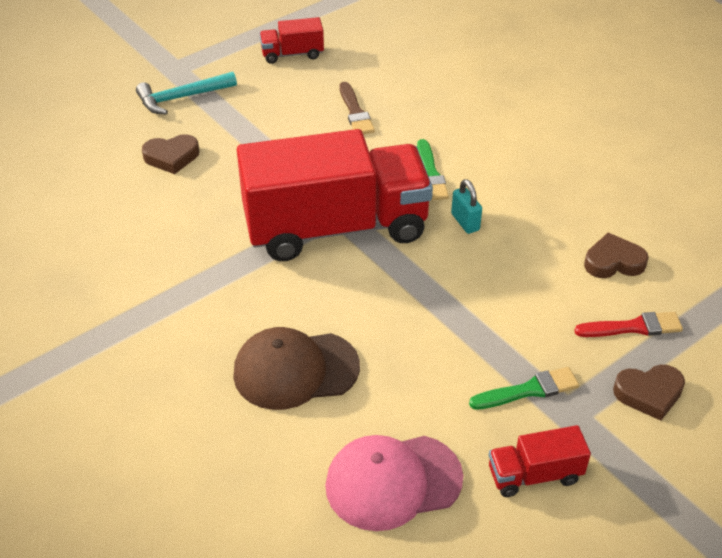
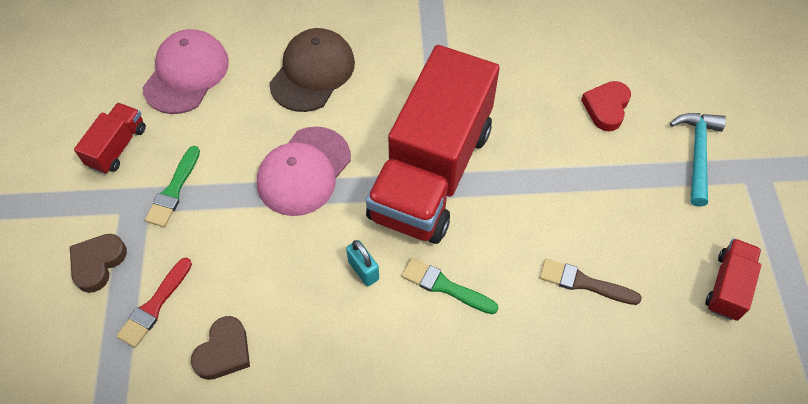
camera: 125 degrees right, 15 degrees up
brown heart [142,134,199,174] -> red heart [581,81,631,131]
turquoise padlock [451,179,482,234] -> turquoise padlock turned 45 degrees clockwise [346,240,379,286]
none -> pink cap [257,126,351,216]

